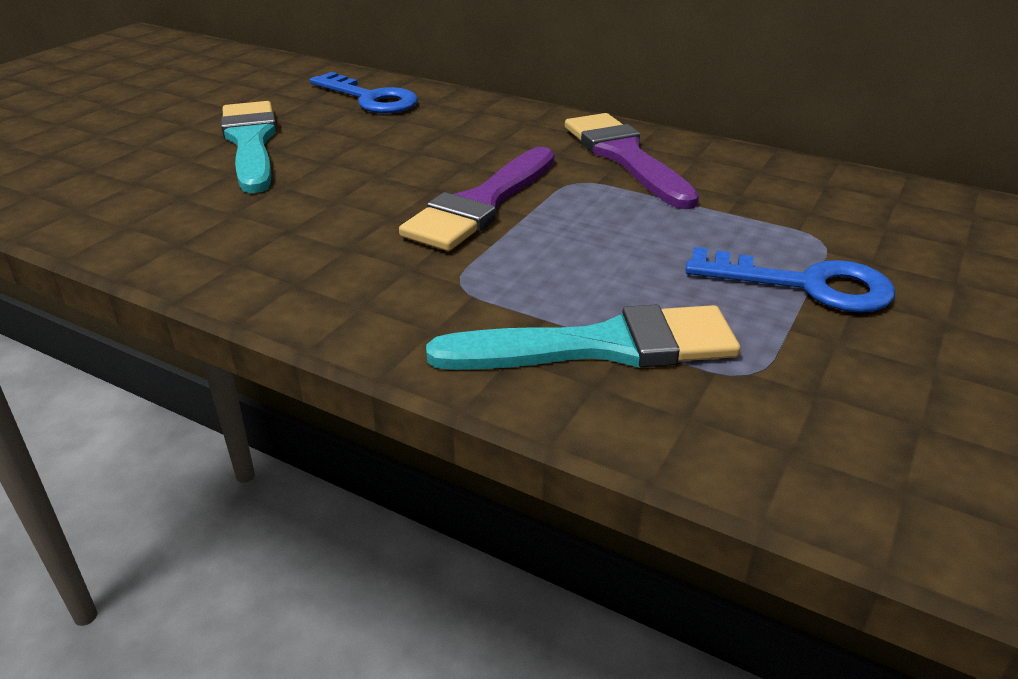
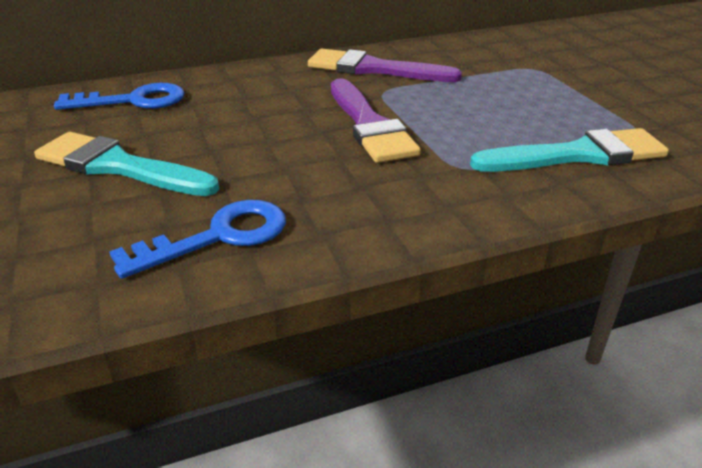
camera: 50 degrees left, 0 degrees up
turquoise brush [426,304,741,370] -> turquoise brush turned 45 degrees clockwise [470,128,669,172]
blue key [685,247,895,313] -> blue key moved to [109,200,286,279]

